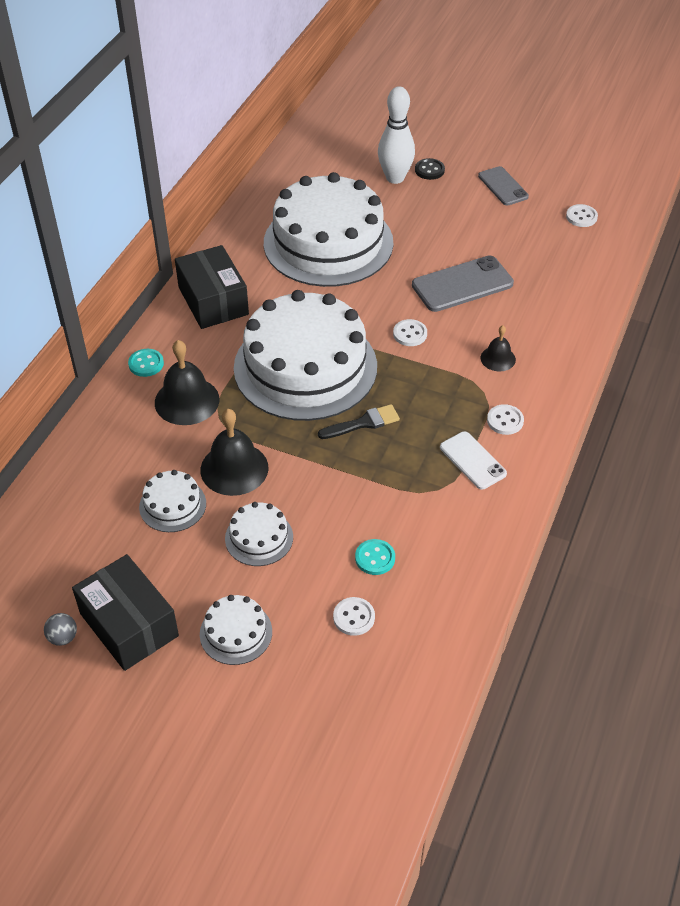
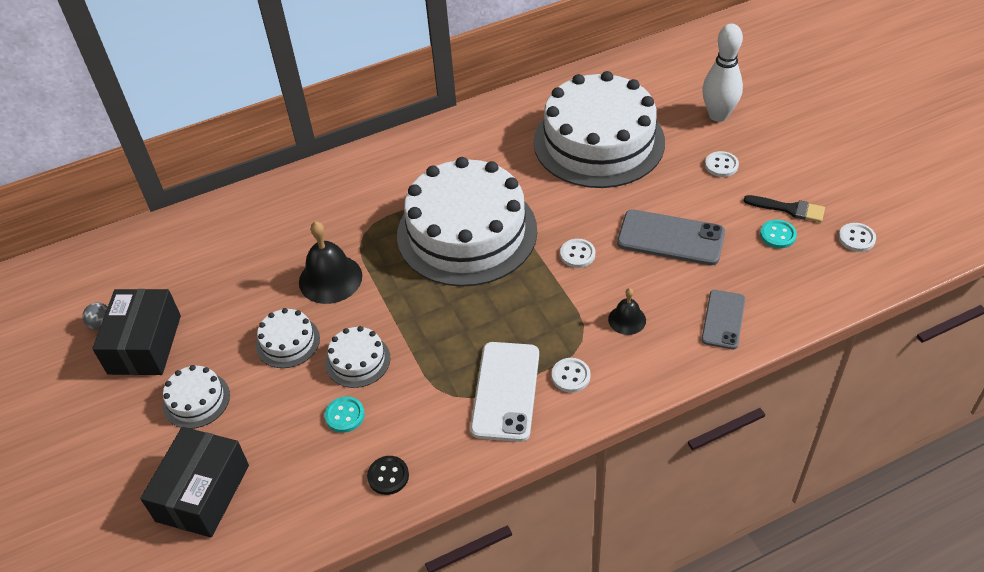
camera: 45 degrees right, 0 degrees up
turquoise button [128,349,164,377] -> turquoise button moved to [760,220,797,248]
white cake [139,470,206,532] -> white cake moved to [325,326,390,388]
black bell [155,340,220,425] -> none
black box [175,245,249,329] -> black box moved to [140,427,249,537]
black brush [318,404,400,439] -> black brush moved to [744,195,825,222]
white button [333,597,375,636] -> white button moved to [705,151,739,177]
black button [415,158,445,180] -> black button moved to [367,456,409,495]
white phone [440,431,507,490] -> white phone [470,342,539,442], size x1.56
grey phone [478,166,529,205] -> grey phone moved to [701,290,745,349]

